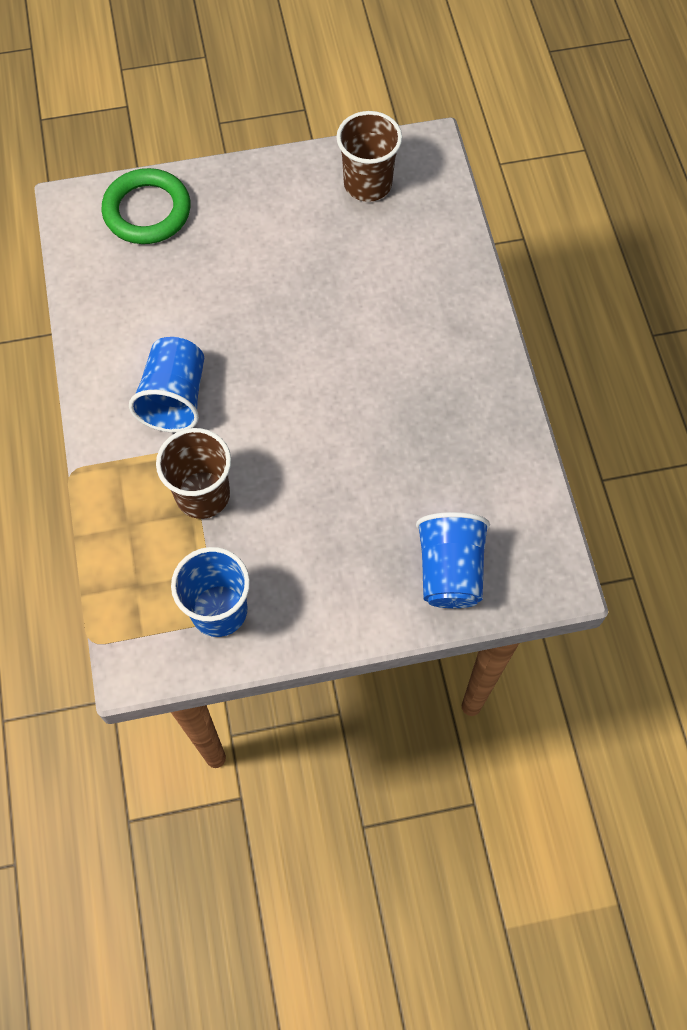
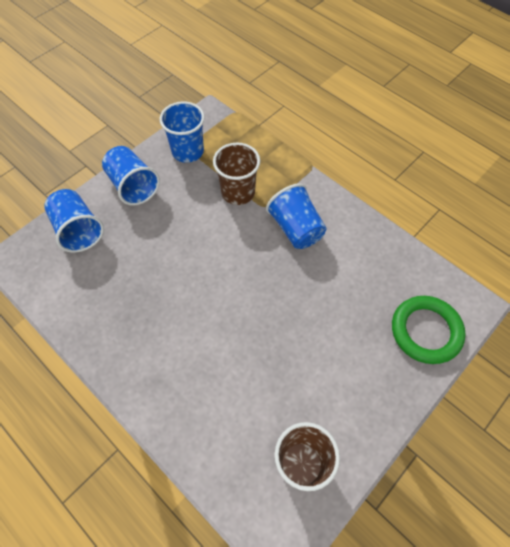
camera: 145 degrees right, 5 degrees down
none -> blue cup [102,146,160,206]

